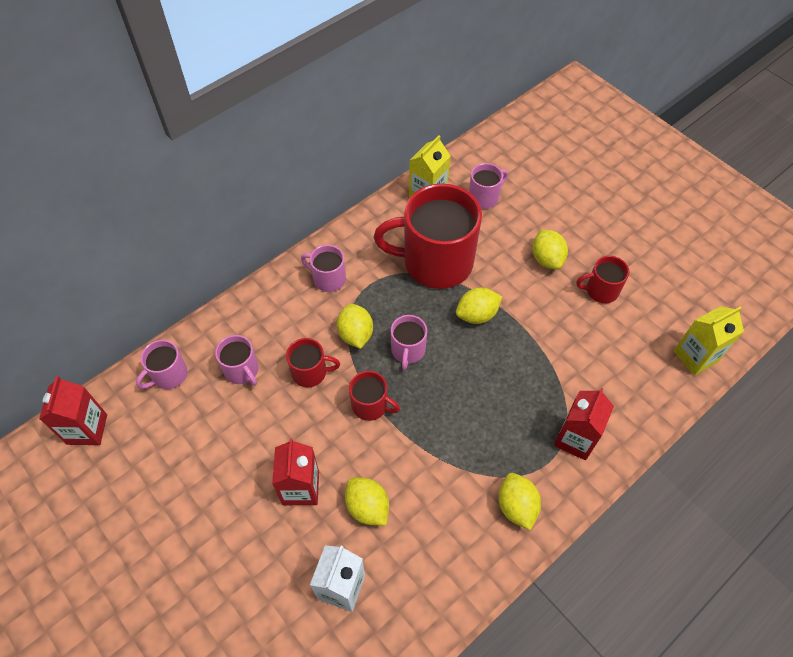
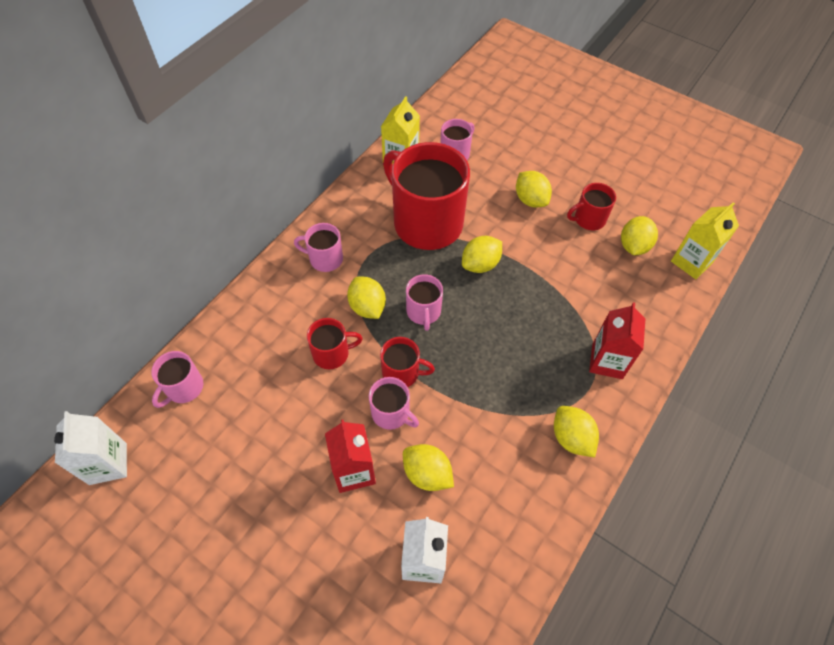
camera: 15 degrees left, 0 degrees up
red carton [39,376,107,445] -> white carton [54,411,127,485]
pink mug [215,335,258,386] -> pink mug moved to [369,377,419,430]
red mug [374,183,482,289] -> red mug turned 60 degrees clockwise [383,142,470,250]
none -> yellow lemon [621,216,658,255]

